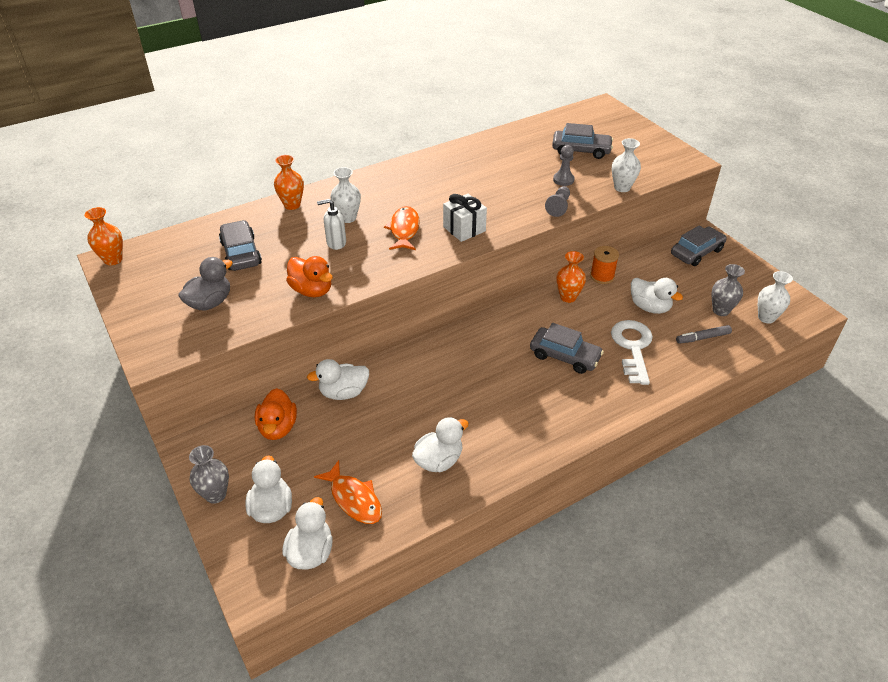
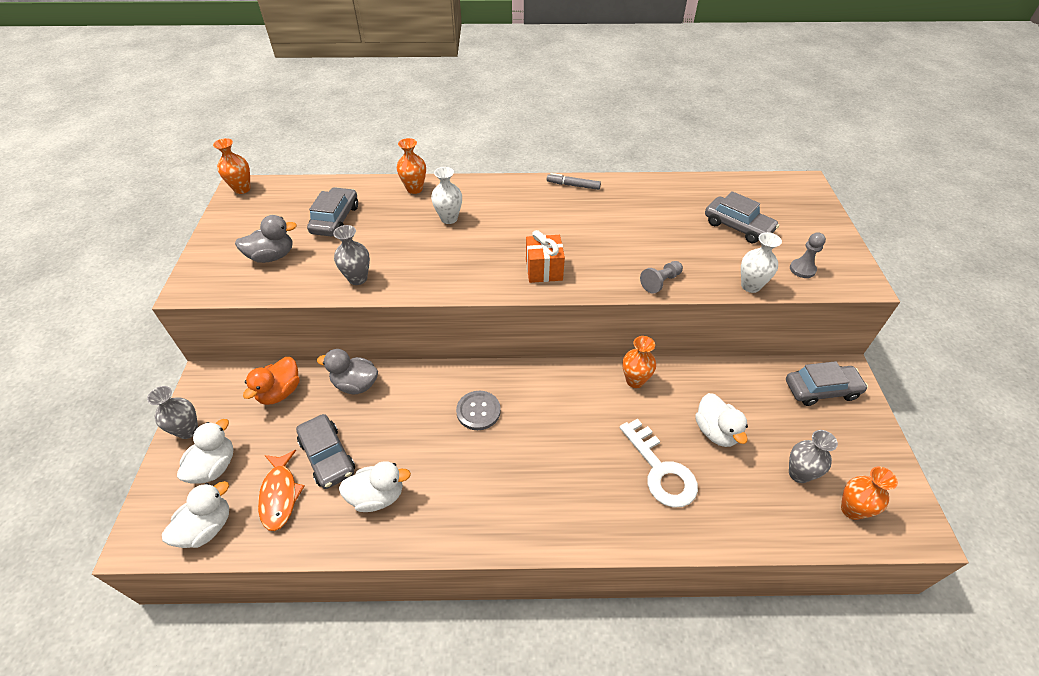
camera: 30 degrees right, 5 degrees up
orange duck [286,256,333,297] -> grey vase [333,225,370,285]
white duck [307,359,369,400] -> grey duck [317,349,378,394]
white soap dispenser [317,199,346,250] -> none
orange fish [384,206,420,250] -> none
white gift [443,194,487,242] -> orange gift [526,230,565,283]
grey car [530,323,604,374] -> grey car moved to [296,414,355,489]
grey pawn [553,145,575,186] -> grey pawn moved to [790,232,826,278]
orange spool [590,246,619,284] -> none
white key [611,320,653,385] -> white key turned 120 degrees clockwise [620,419,698,507]
grey marker [676,325,732,344] -> grey marker moved to [547,173,601,190]
white vase [758,271,793,324] -> orange vase [841,466,898,520]
none -> grey button [456,391,501,430]

